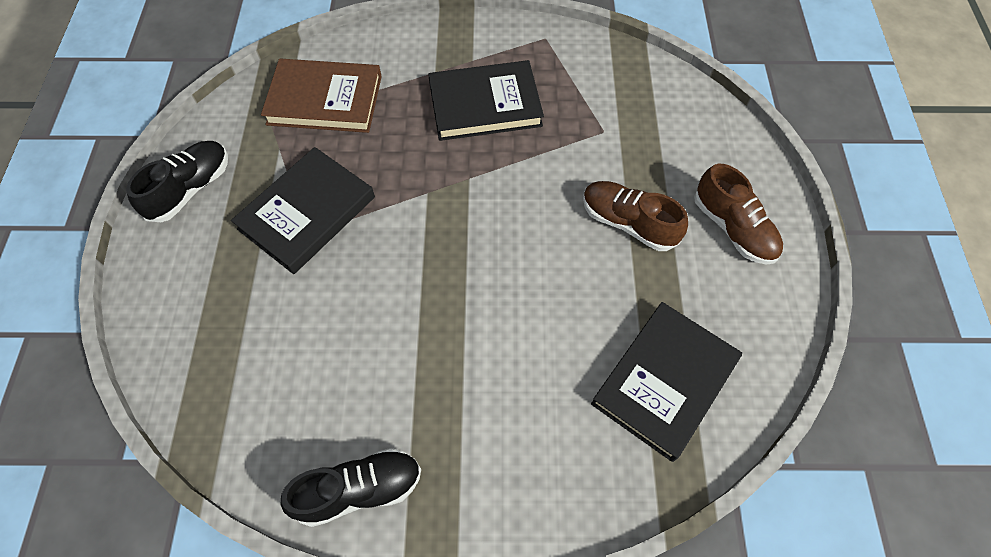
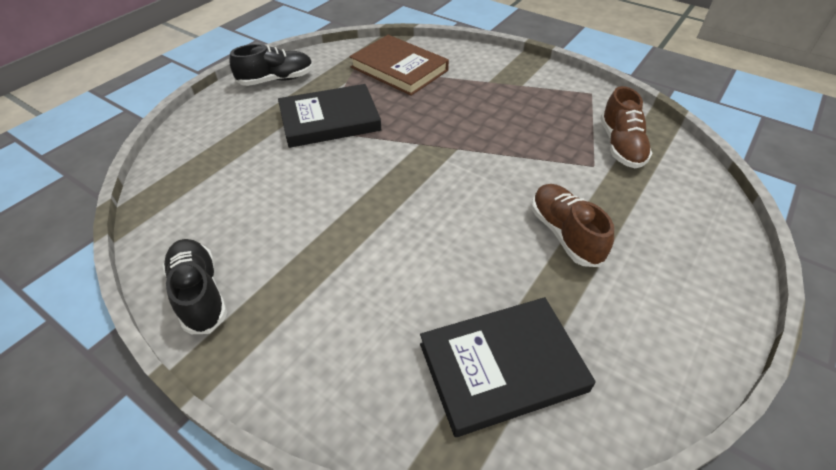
camera: 35 degrees right, 15 degrees down
black shoe [281,448,421,527] -> black shoe turned 135 degrees counterclockwise [162,239,227,334]
black book [428,60,544,141] -> none
brown shoe [694,164,783,265] -> brown shoe moved to [600,86,652,168]

